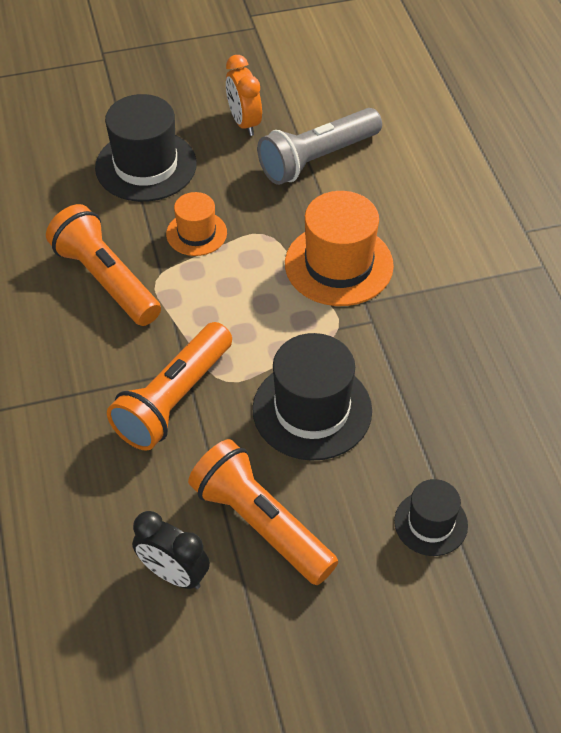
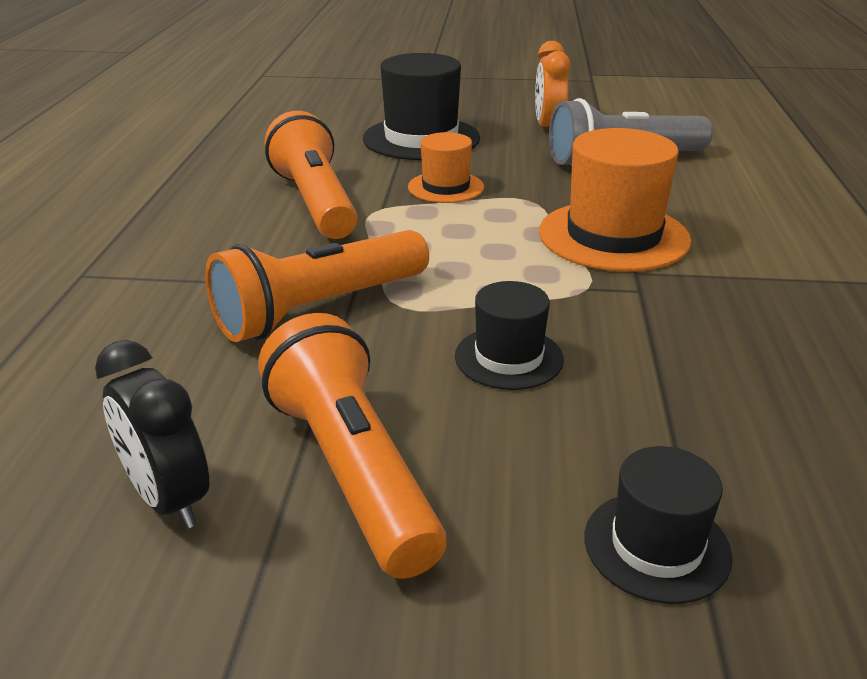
camera: 20 degrees right, 20 degrees down
black hat [252,333,372,461] -> black hat [455,281,564,390], size x0.57

